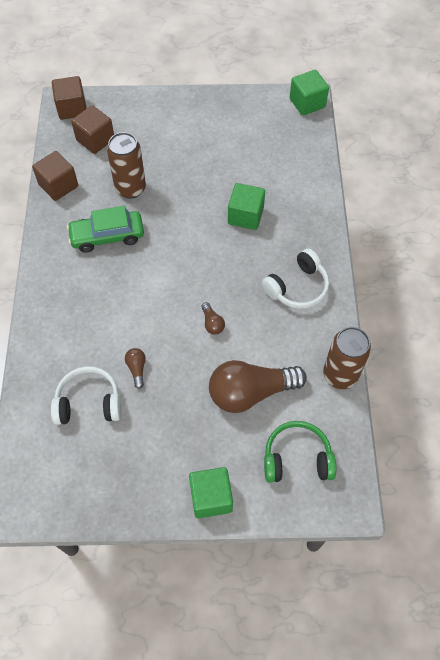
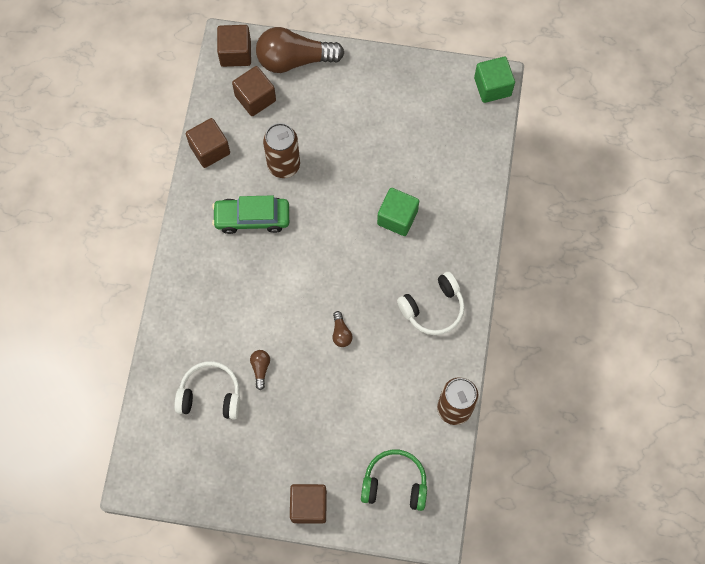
camera: 10 degrees right, 10 degrees up
green cube [189,467,233,518] -> brown cube [290,484,327,524]
brown light bulb [209,360,307,413] -> brown light bulb moved to [256,27,344,73]

